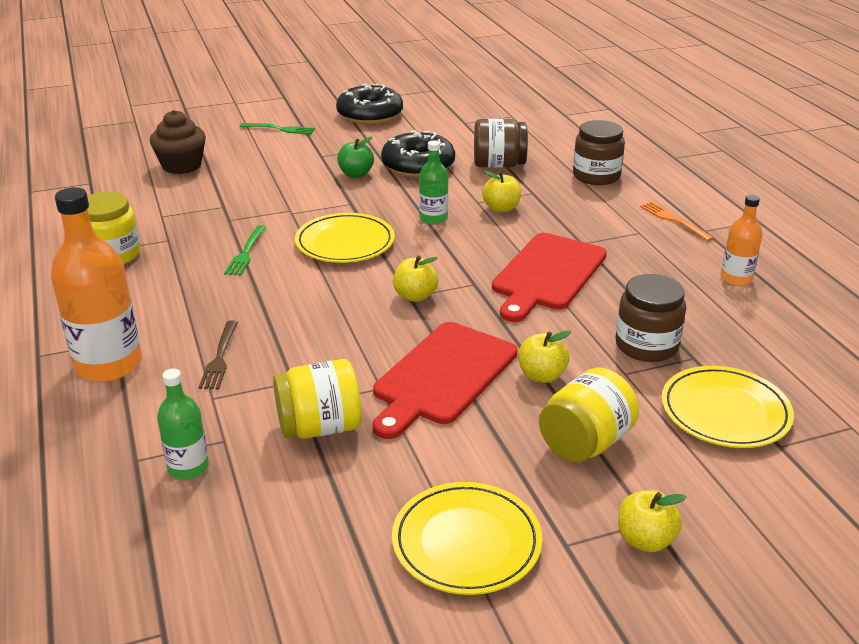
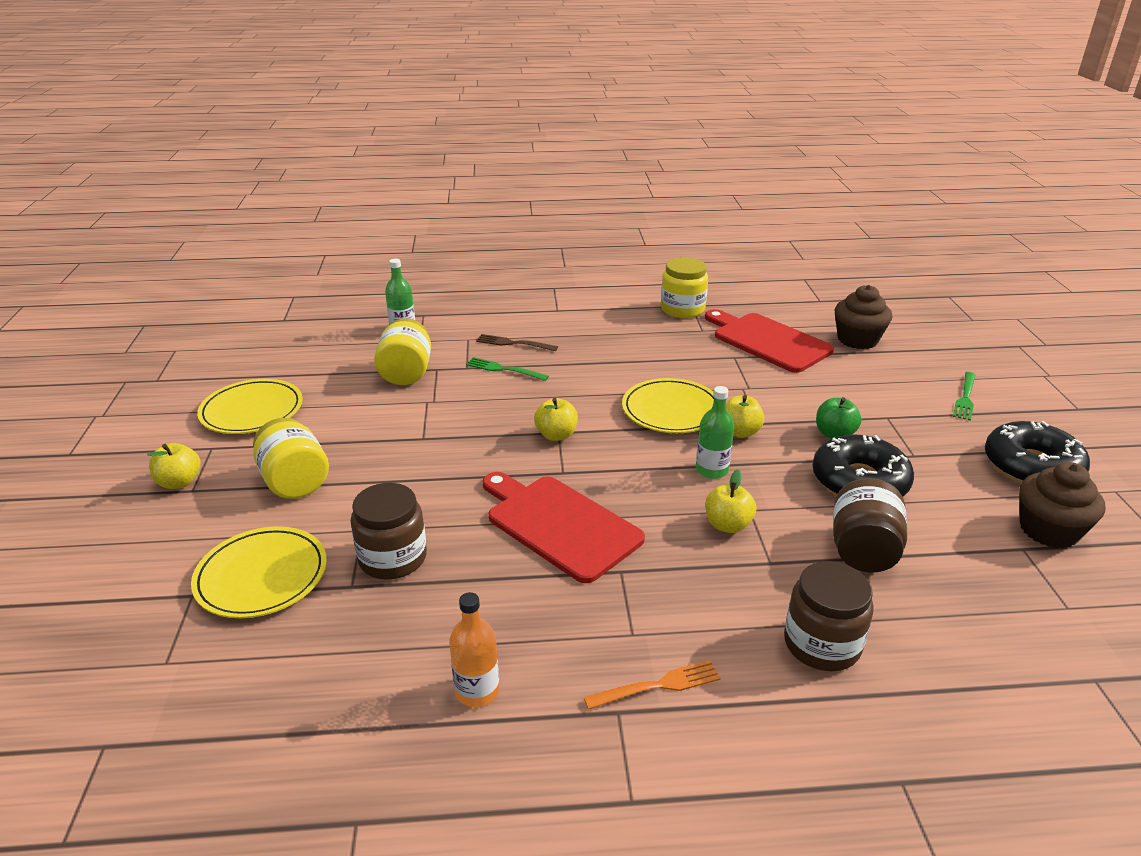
camera: 105 degrees right, 0 degrees up
orange bottle [51,187,142,382] -> none
green fork [224,225,266,276] -> green fork moved to [466,357,549,381]
red cutting board [373,322,517,439] -> red cutting board moved to [705,309,834,373]
yellow apple [519,330,571,383] -> yellow apple moved to [726,395,764,438]
none -> brown cupcake [1019,462,1105,548]

